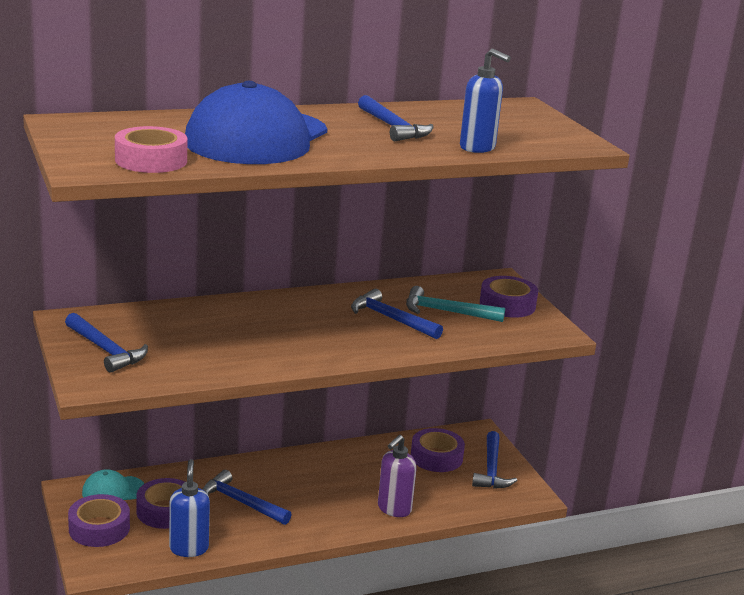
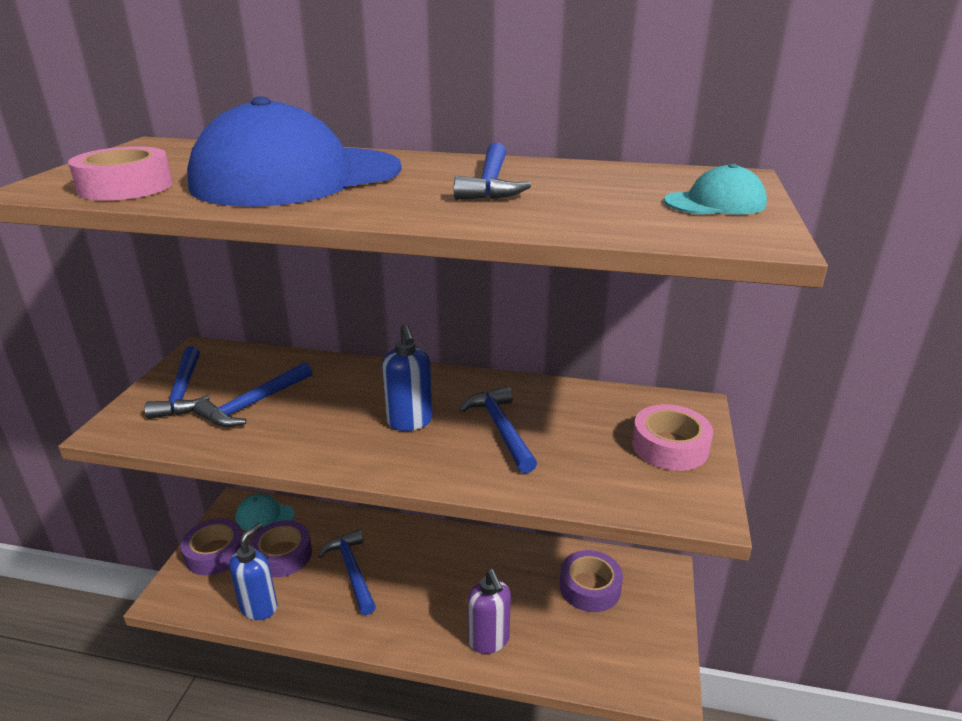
camera: 35 degrees right, 5 degrees up
purple soap dispenser [378,435,417,517] -> purple soap dispenser turned 90 degrees counterclockwise [468,569,511,654]
turquoise hammer [406,286,505,322] -> none
blue soap dispenser [460,48,511,153] -> blue soap dispenser moved to [382,324,433,431]
blue hammer [472,431,517,489] -> blue hammer moved to [194,362,312,427]
purple tape [480,276,538,318] -> pink tape [632,404,713,471]
none -> turquoise cap [664,164,767,215]

